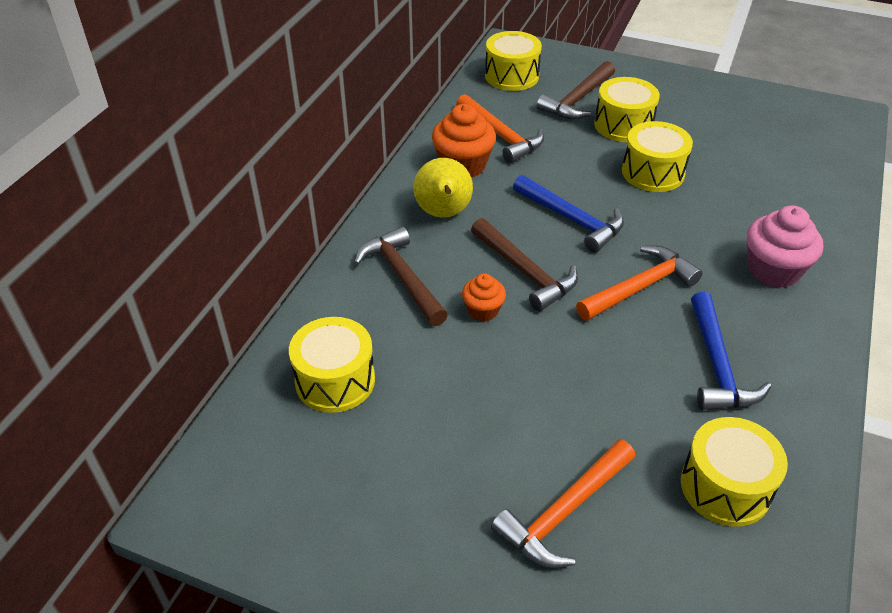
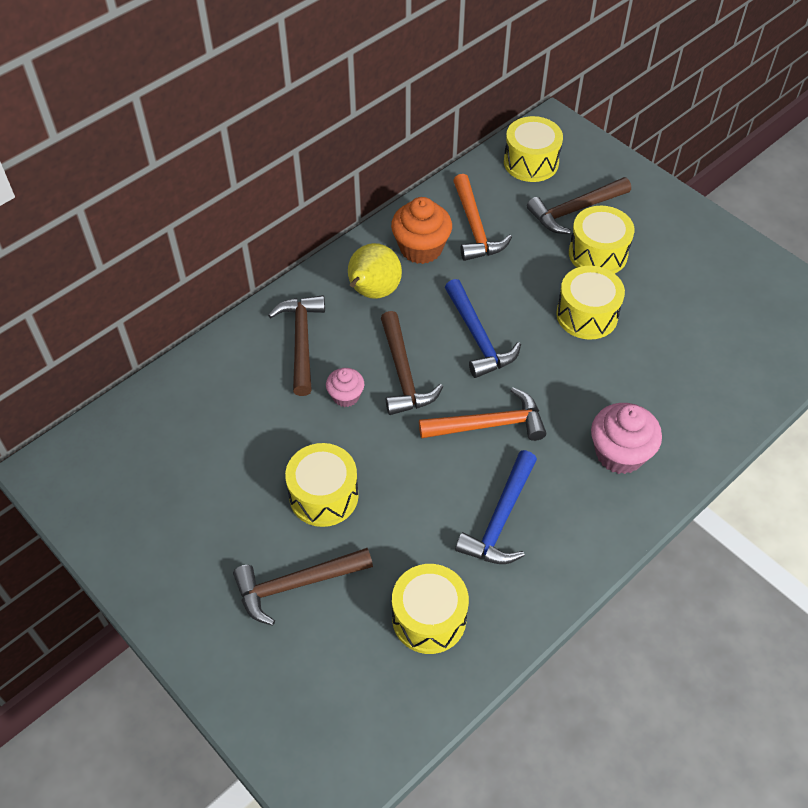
camera: 25 degrees right, 10 degrees up
yellow drum [289,317,375,413] -> yellow drum moved to [285,443,358,527]
orange cupcake [462,273,506,321] -> pink cupcake [326,368,364,407]
orange hammer [491,439,635,568] -> brown hammer [233,548,373,625]

